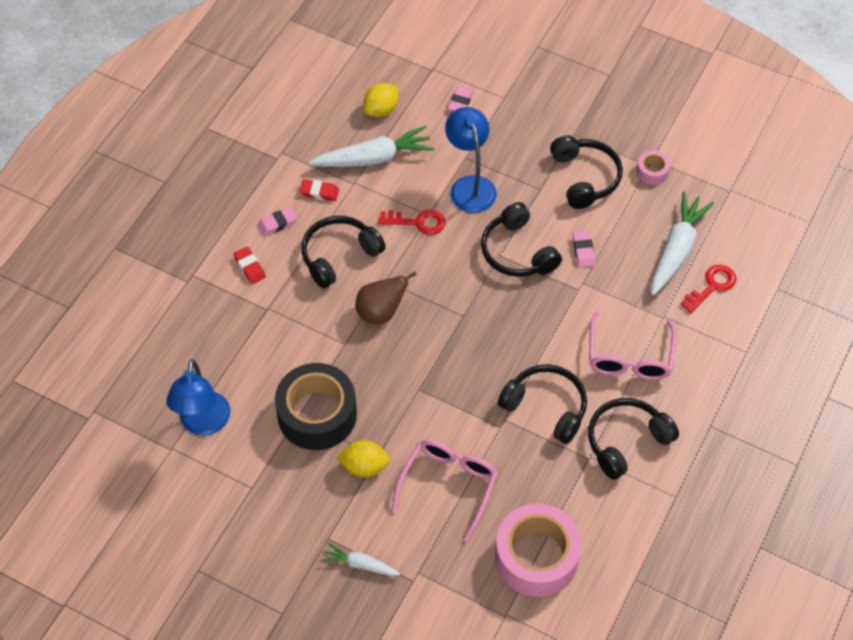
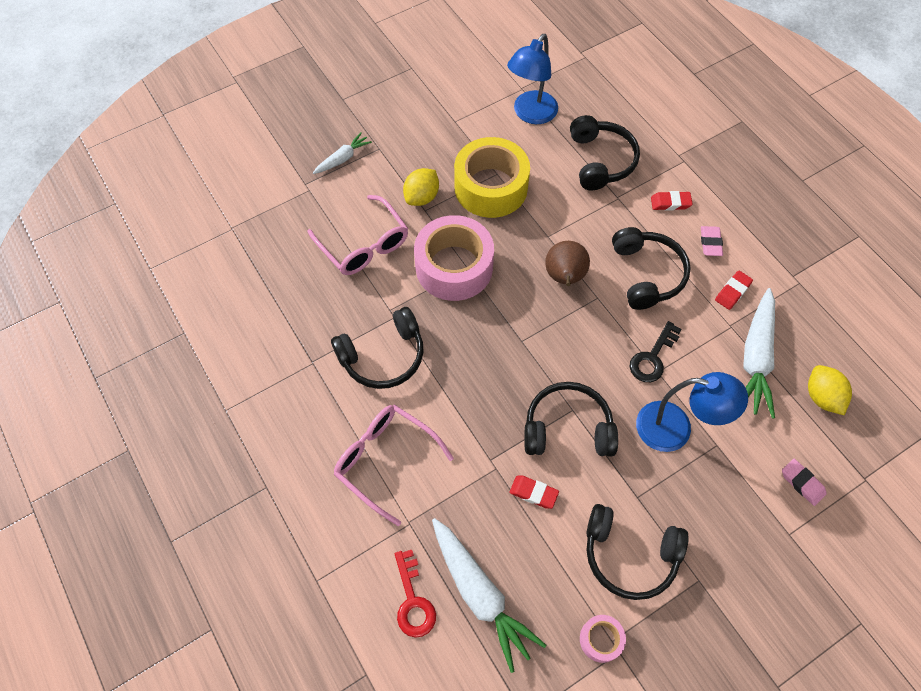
camera: 120 degrees right, 5 degrees up
blue lamp [166,359,230,436] -> blue lamp turned 90 degrees counterclockwise [507,34,558,124]
black tape [275,363,357,450] -> yellow tape [454,137,530,218]
red key [378,210,446,235] -> black key [630,321,682,382]
pink tape [495,504,581,597] -> pink tape moved to [414,215,494,301]
pink eraser [573,231,595,268] -> red eraser [509,476,559,509]
black headphones [588,398,679,480] -> black headphones moved to [570,115,640,190]

